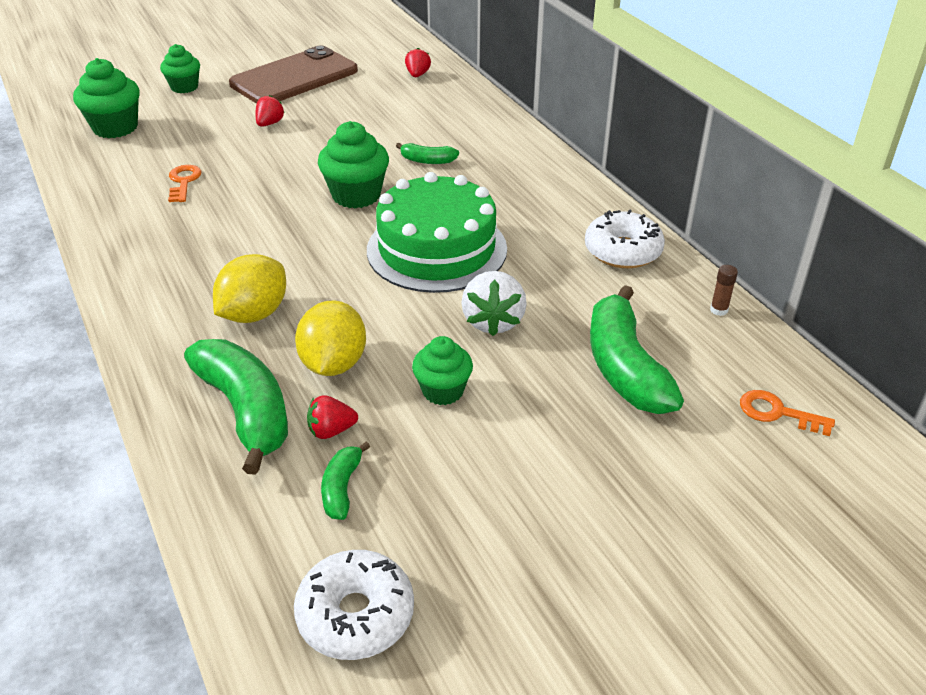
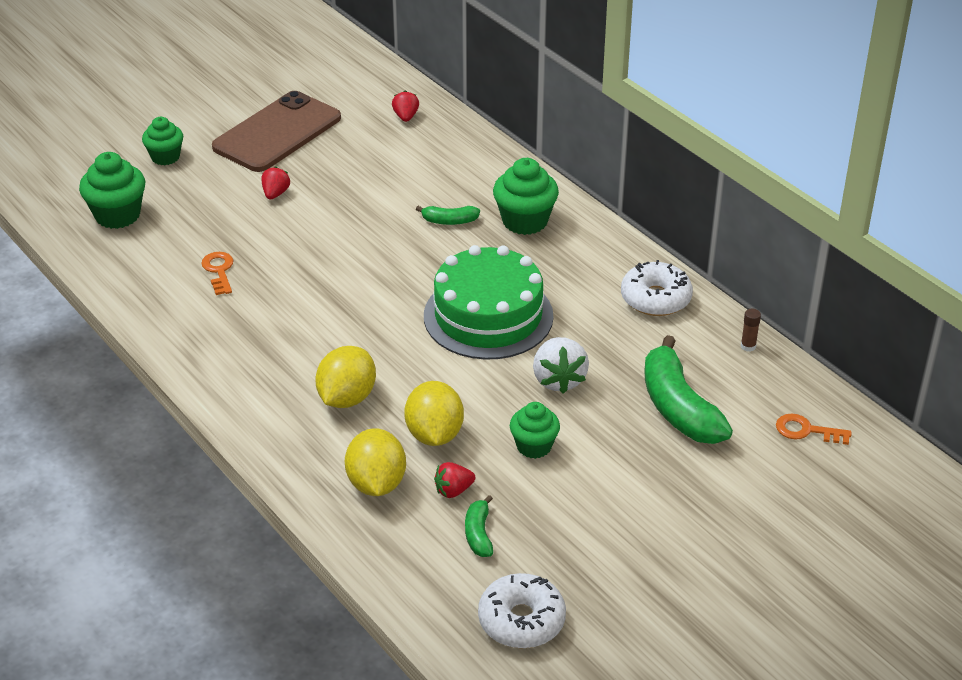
camera: 10 degrees left, 0 degrees up
green banana [184,339,288,475] -> yellow lemon [345,428,406,496]
green cupcake [318,121,389,209] -> green cupcake moved to [493,158,559,235]

